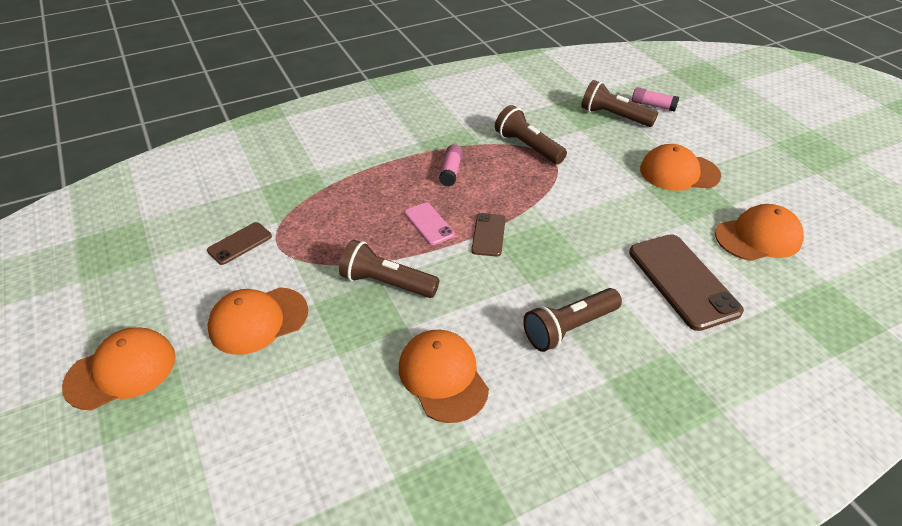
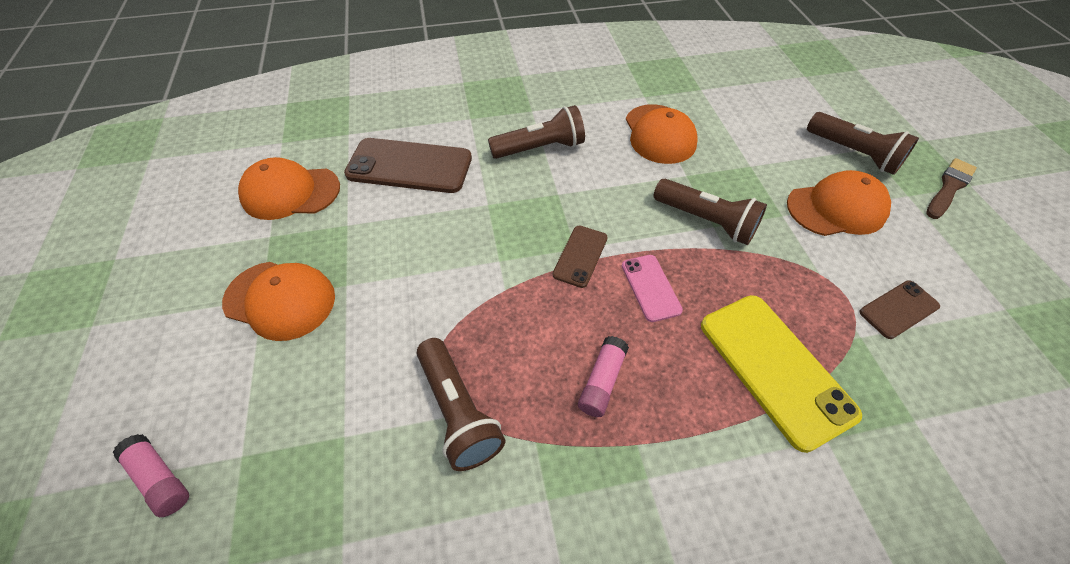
camera: 165 degrees left, 10 degrees up
orange cap [62,327,176,410] -> brown brush [926,158,977,219]
brown flashlight [581,80,658,127] -> brown flashlight moved to [807,112,919,175]
brown phone [629,234,744,331] -> brown phone turned 75 degrees counterclockwise [344,138,472,193]
none -> yellow phone [701,295,862,453]

